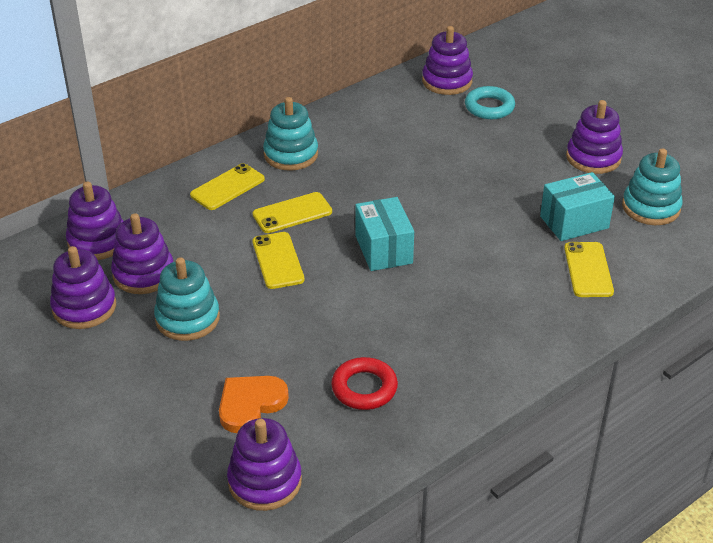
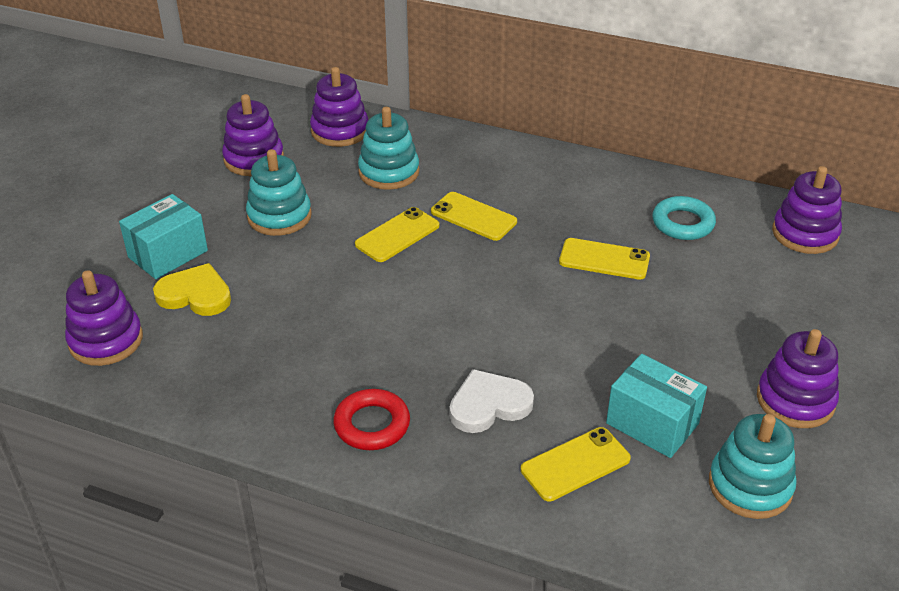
camera: 60 degrees right, 0 degrees up
purple stacking toy [111,213,174,294] -> none
yellow phone [190,163,265,210] -> yellow phone moved to [559,238,650,280]
orange heart [219,376,289,433] -> yellow heart [153,263,231,316]
turquoise stacking toy [263,97,318,171] -> turquoise stacking toy moved to [358,107,419,190]
red ring [331,357,398,410] -> red ring moved to [333,389,410,450]
turquoise box [355,197,414,271] -> turquoise box moved to [119,194,208,279]
turquoise ring [465,86,515,119] -> turquoise ring moved to [653,196,716,240]
none -> white heart [450,369,534,433]

